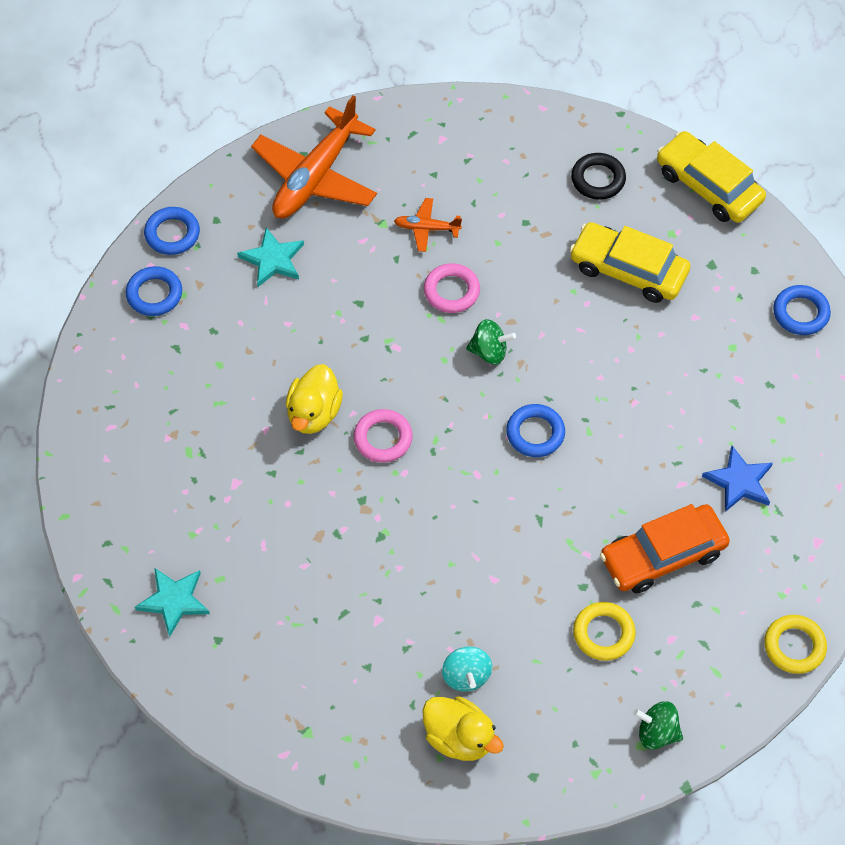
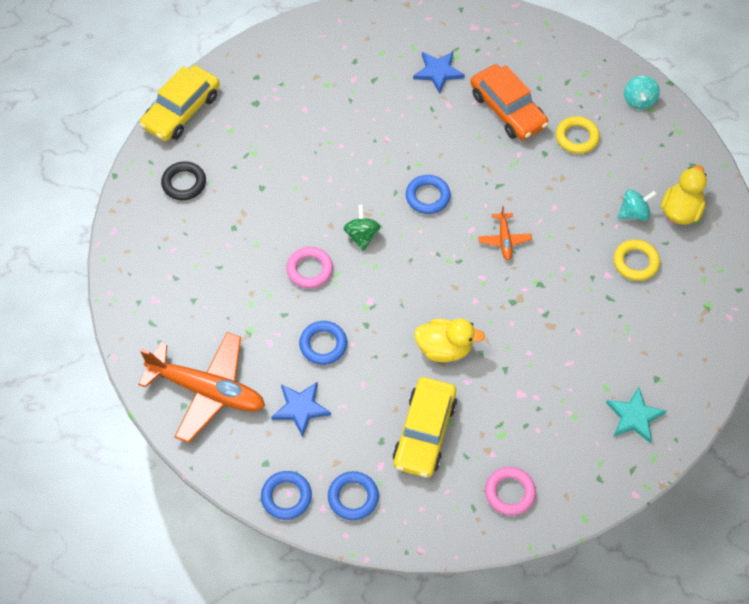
camera: 100 degrees left, 0 degrees up
turquoise star [237,227,304,287] -> blue star [271,382,331,437]
pink ring [354,409,413,463] -> pink ring moved to [485,467,536,516]
orange plane [394,198,462,252] -> orange plane moved to [478,206,532,260]
yellow car [570,222,691,303] -> yellow car moved to [393,377,457,478]
green spinning top [633,701,683,750] -> turquoise spinning top [624,76,660,110]
yellow ring [764,615,827,674] -> yellow ring moved to [614,239,660,281]
blue ring [773,285,831,335] -> blue ring moved to [299,321,347,365]

